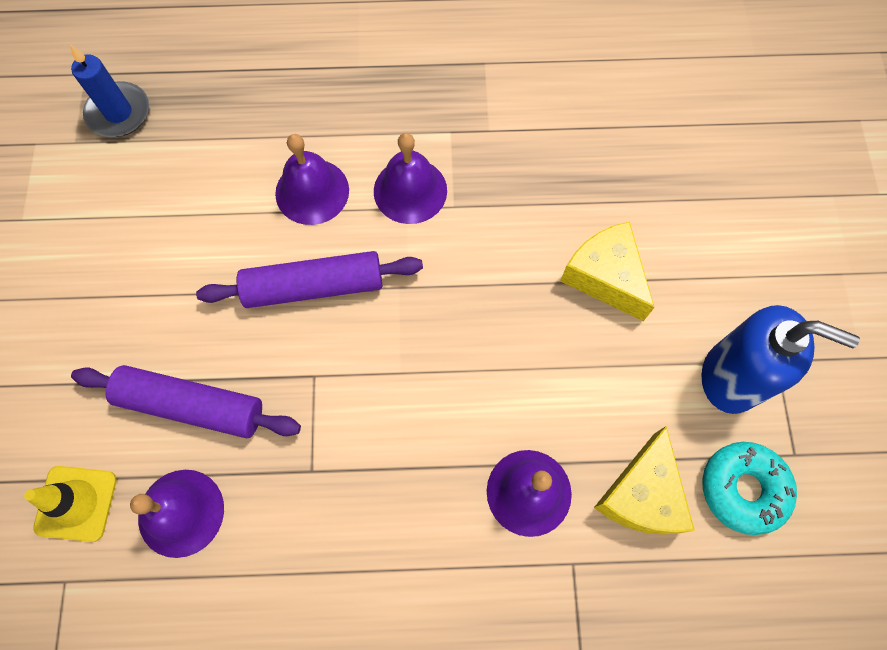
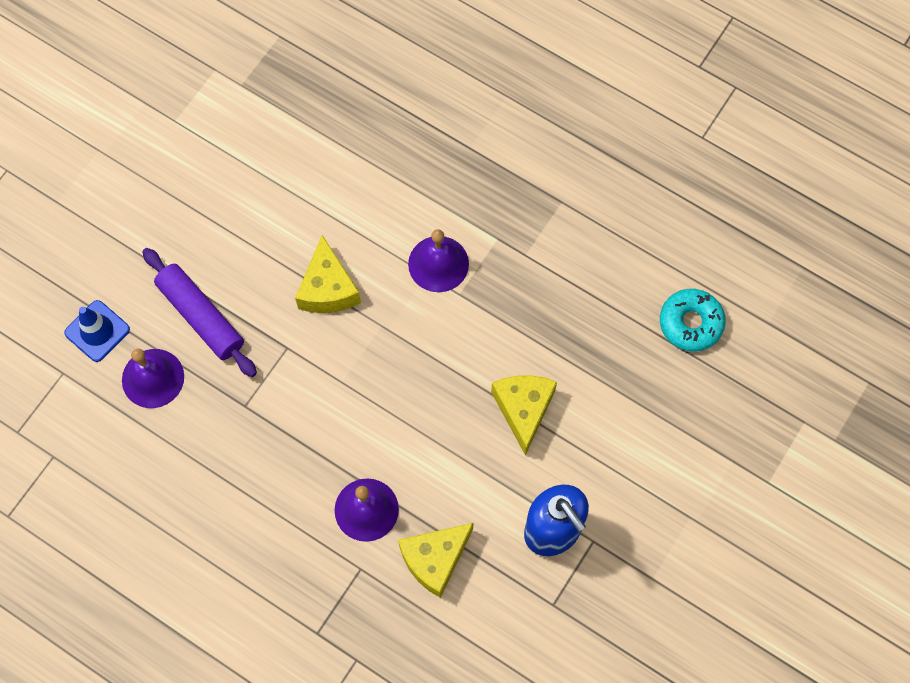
camera: 35 degrees right, 0 degrees up
yellow traffic cone [24,466,117,542] -> blue traffic cone [64,300,130,362]
blue candle [70,44,149,137] -> none
purple rolling pin [196,251,423,308] -> yellow cheese [295,235,361,313]
purple bell [275,134,349,225] -> none
turquoise donut [702,442,797,535] -> turquoise donut moved to [660,289,726,352]

